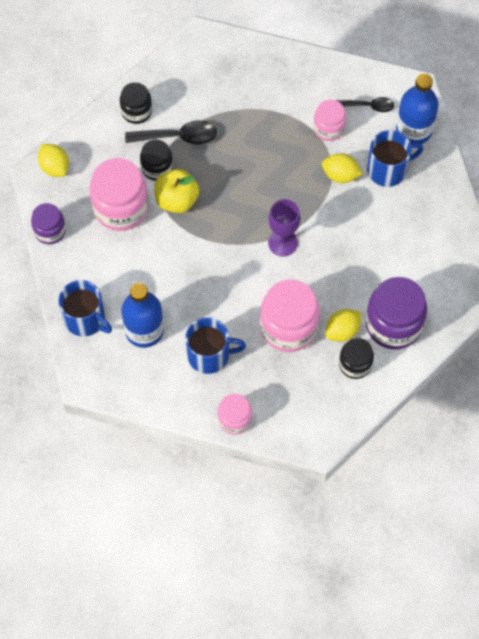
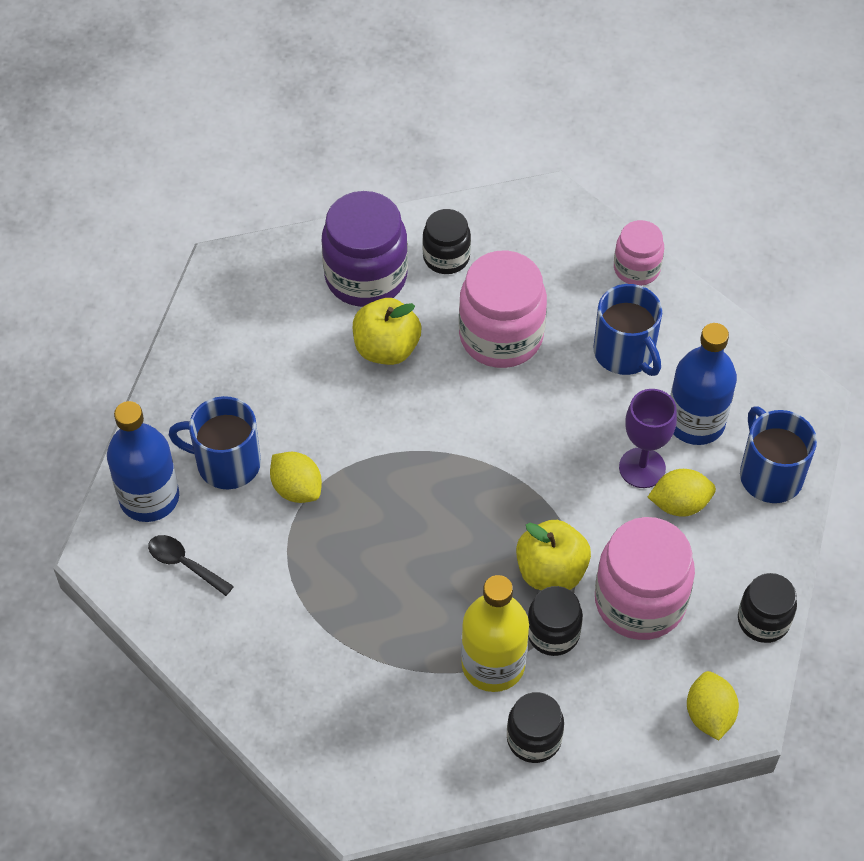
camera: 150 degrees left, 10 degrees down
purple jar [31,203,66,244] -> black jar [738,573,797,643]
black spoon [125,120,217,145] -> yellow bottle [461,575,529,692]
blue mug [185,317,246,374] -> blue mug turned 150 degrees counterclockwise [594,284,662,376]
purple goblet [268,199,300,257] -> purple goblet moved to [619,389,677,488]
pink jar [314,100,346,141] -> none
yellow lemon [326,309,361,342] -> yellow lemon moved to [648,469,716,517]
none -> yellow apple [353,298,422,365]

